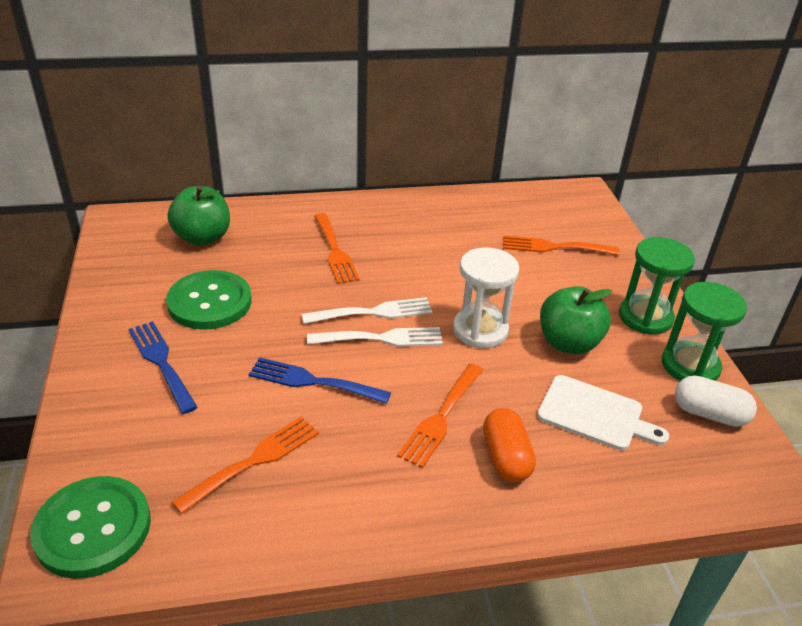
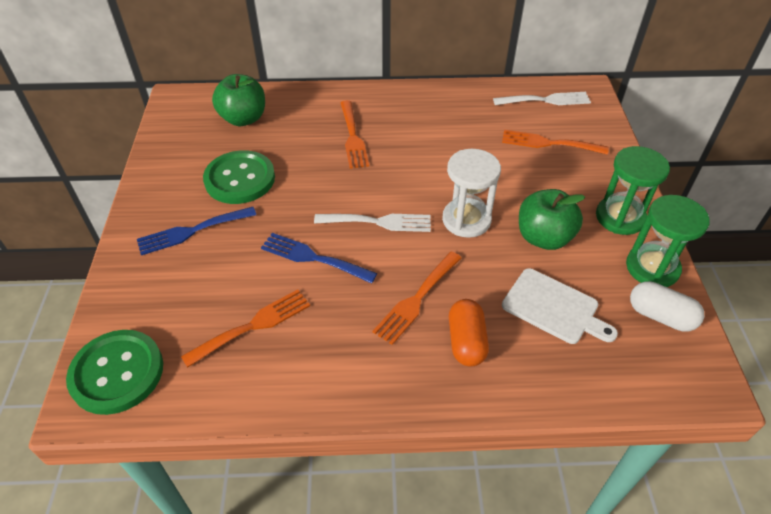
camera: 10 degrees right, 10 degrees up
blue fork [129,321,198,414] -> blue fork turned 90 degrees counterclockwise [137,207,256,255]
white fork [302,297,432,324] -> white fork moved to [493,92,591,105]

